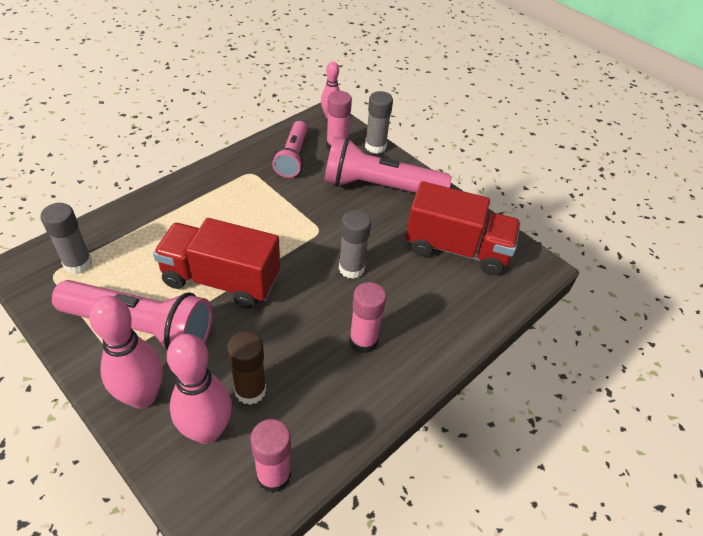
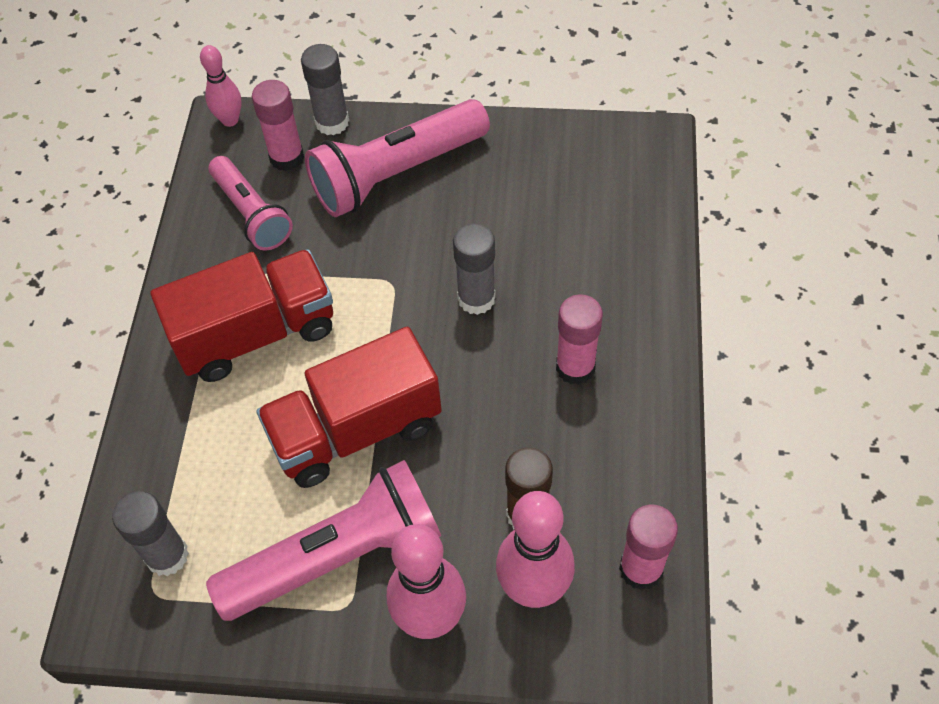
camera: 35 degrees left, 10 degrees up
red truck [405,181,521,275] -> red truck moved to [151,249,333,382]

